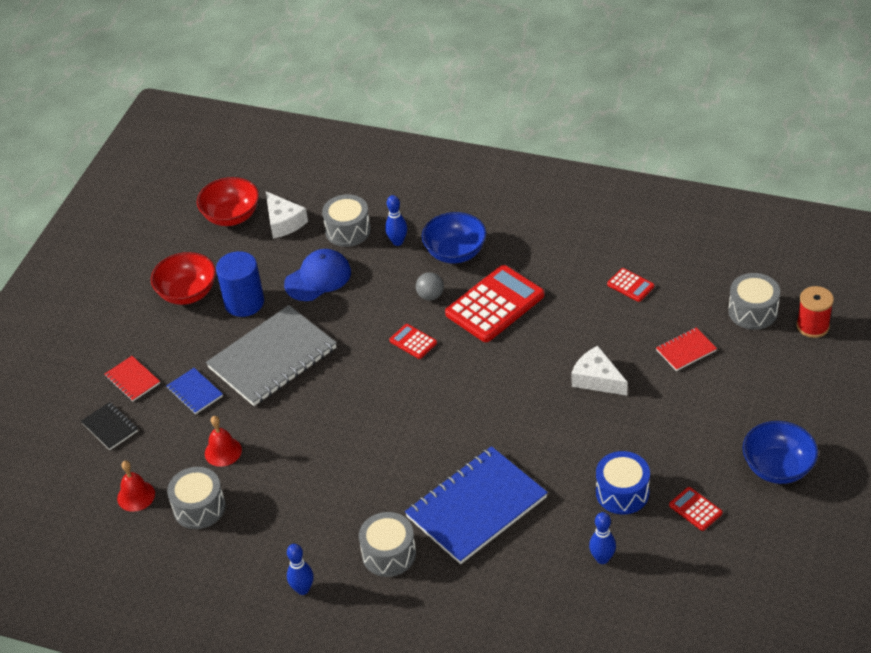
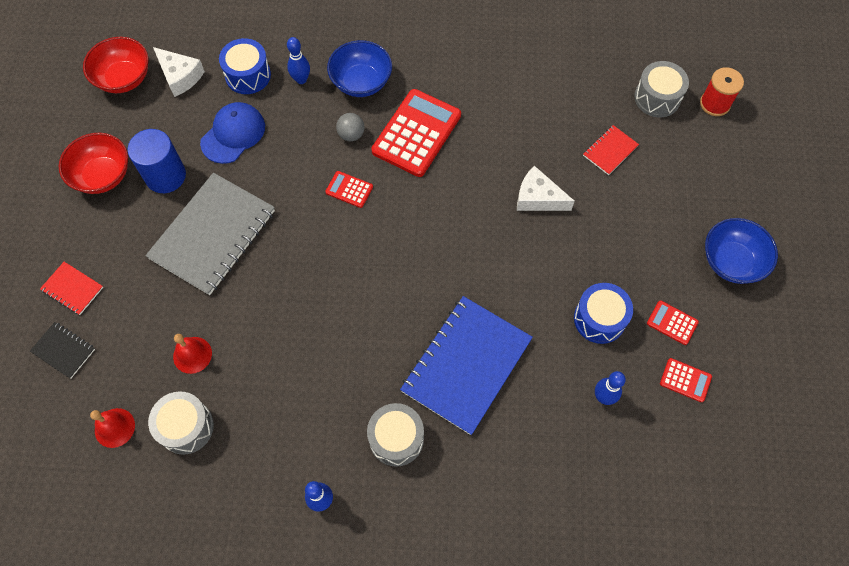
camera: 20 degrees left, 20 degrees up
blue notebook [167,368,223,414] -> none
grey drum [322,194,371,247] -> blue drum [219,38,271,94]
red calculator [607,268,654,302] -> red calculator moved to [660,358,712,402]

